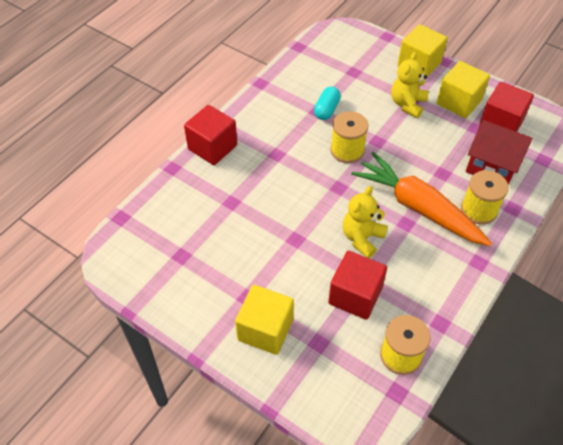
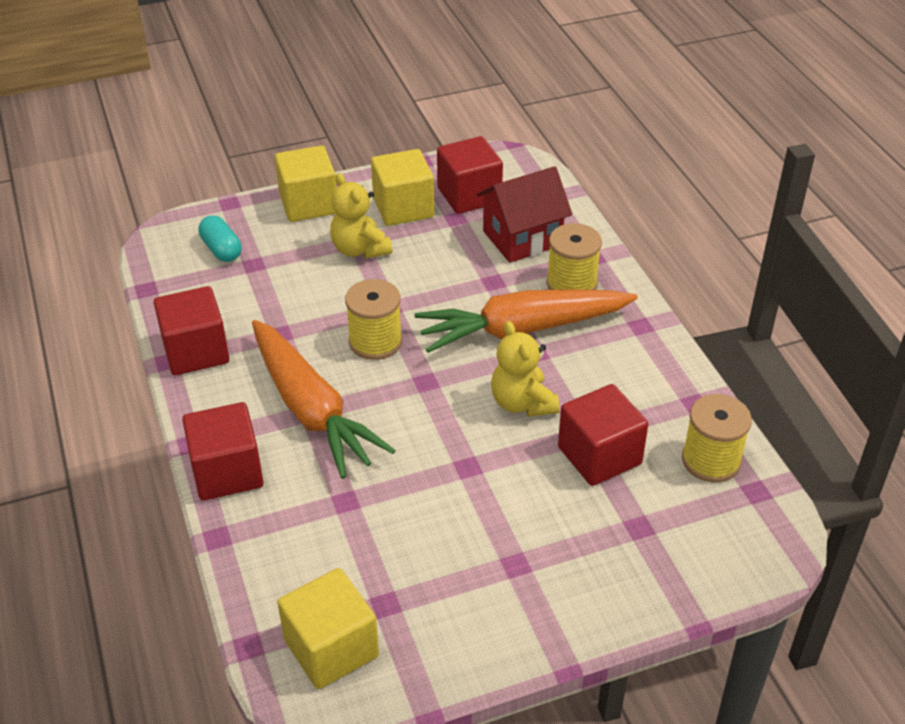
camera: 55 degrees left, 10 degrees down
yellow cube [235,285,294,355] -> yellow cube moved to [277,568,379,689]
turquoise capsule [314,86,341,120] -> turquoise capsule moved to [199,215,242,262]
none -> red cube [154,286,229,376]
none -> orange carrot [252,320,396,479]

